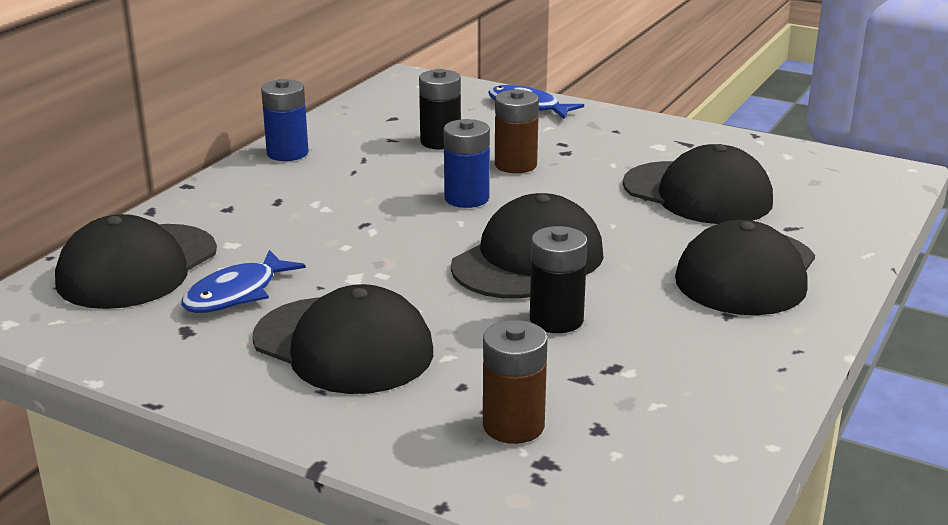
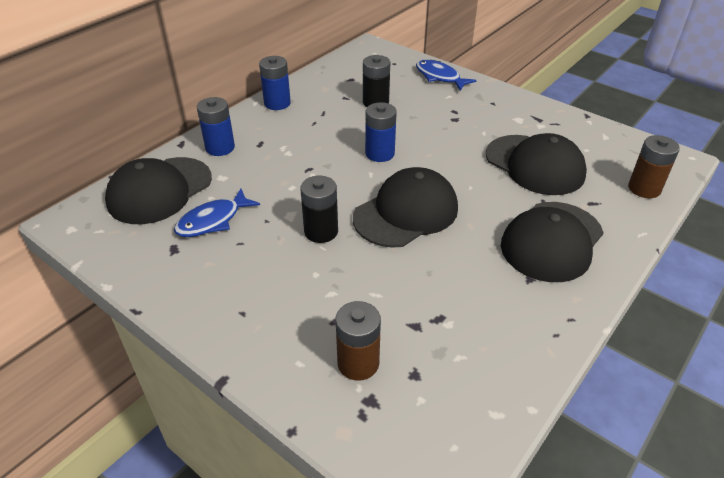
camera: 10 degrees right, 15 degrees up
black cap [252,284,433,394] -> none
brown battery [495,89,539,173] -> brown battery moved to [628,135,680,198]
black battery [530,226,588,333] -> black battery moved to [300,176,338,243]
none -> blue battery [197,97,235,156]

